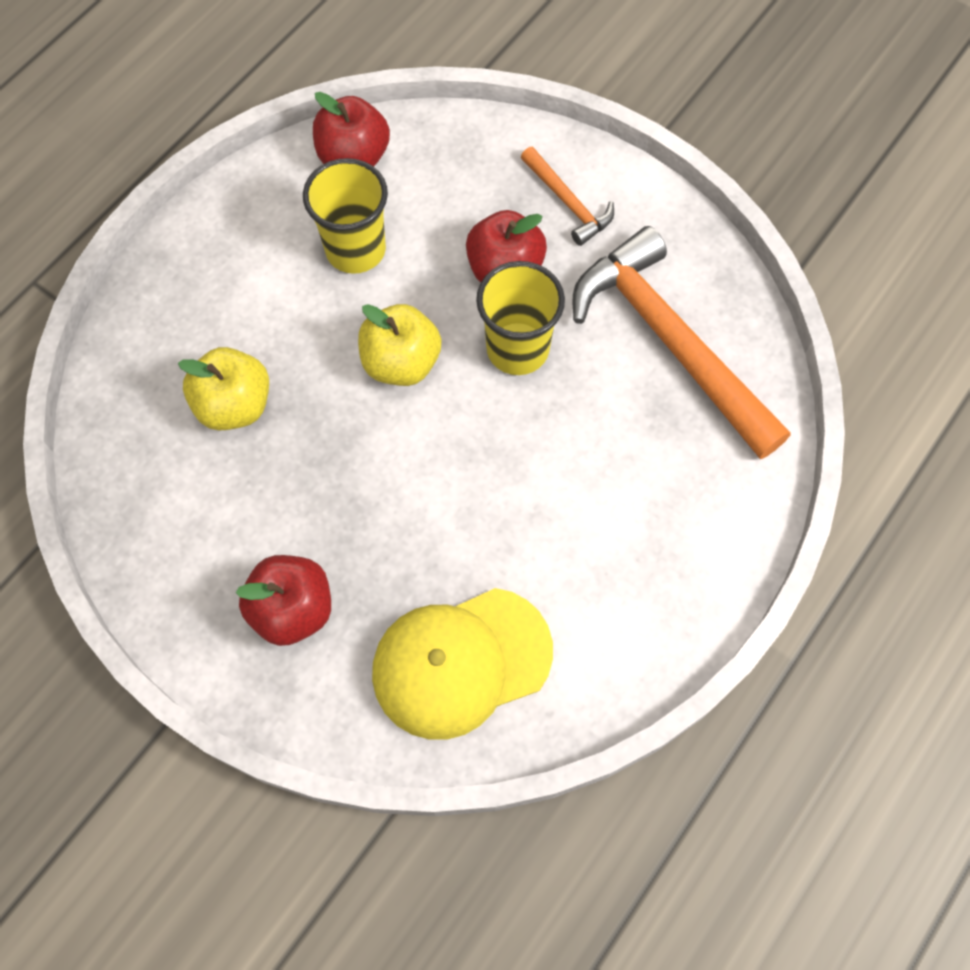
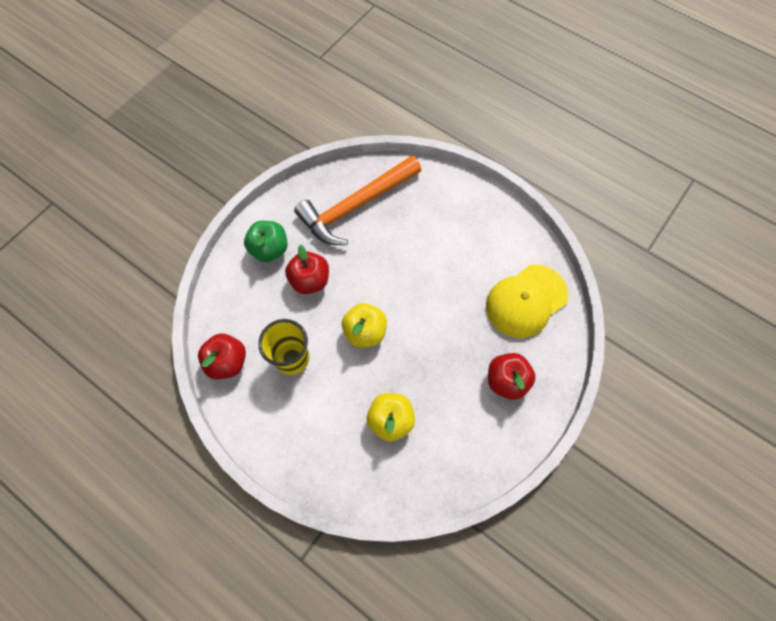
camera: 90 degrees left, 0 degrees up
yellow cap [372,588,553,740] -> yellow cap turned 75 degrees clockwise [486,265,568,338]
yellow cup [476,261,565,375] -> none
orange hammer [521,147,614,246] -> green apple [244,221,287,262]

